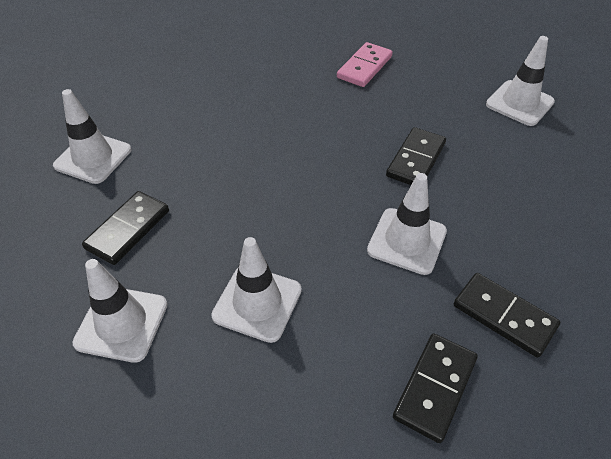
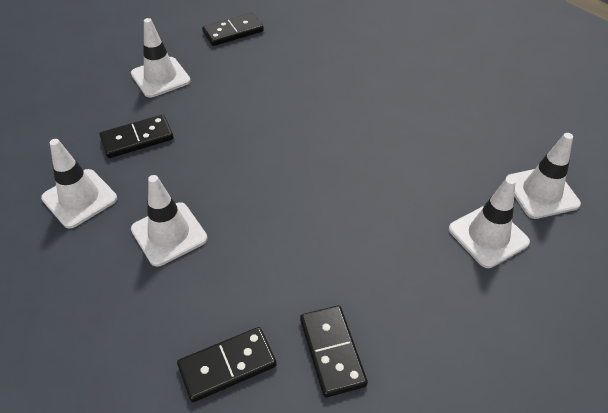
camera: 35 degrees right, 0 degrees up
pink domino [337,42,393,87] -> none
white traffic cone [367,173,447,275] -> white traffic cone moved to [449,177,530,268]
black domino [386,127,446,185] -> black domino moved to [202,13,264,46]

